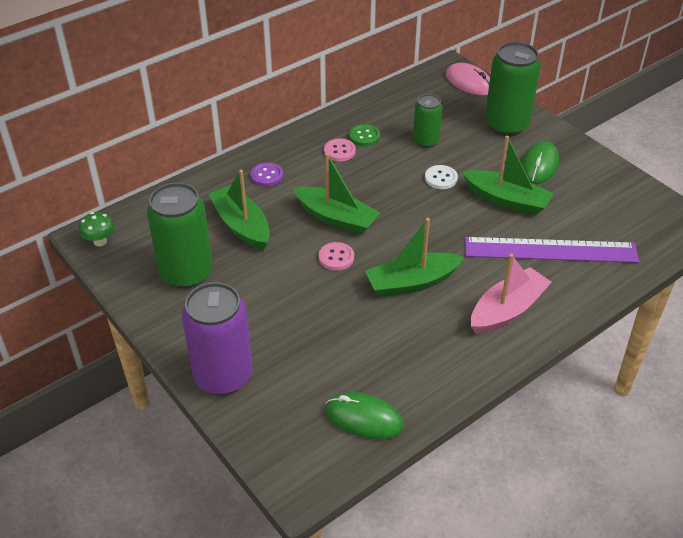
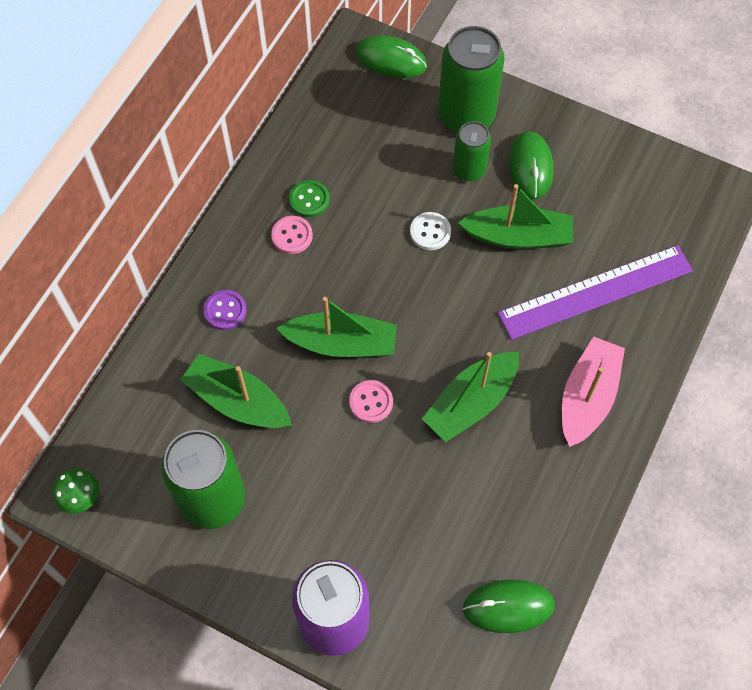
camera: 25 degrees left, 20 degrees up
green can [413,94,442,148] -> green can moved to [453,121,491,181]
pink mouse [446,63,490,96] -> green mouse [356,35,427,78]

